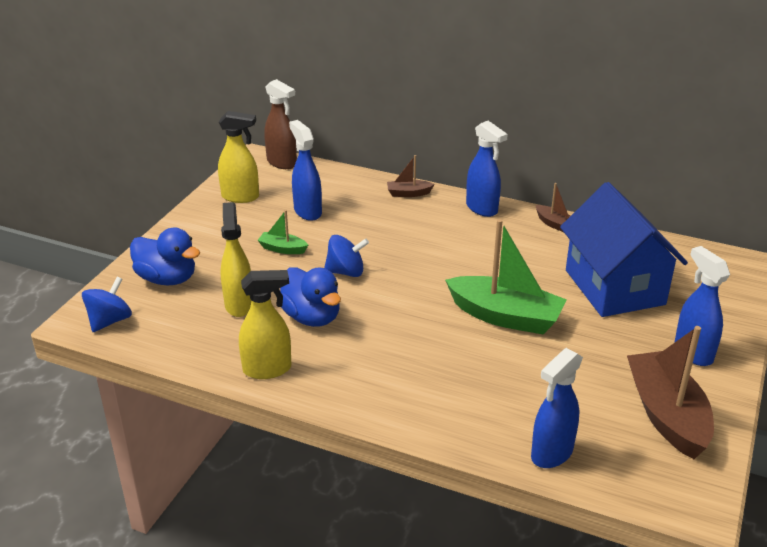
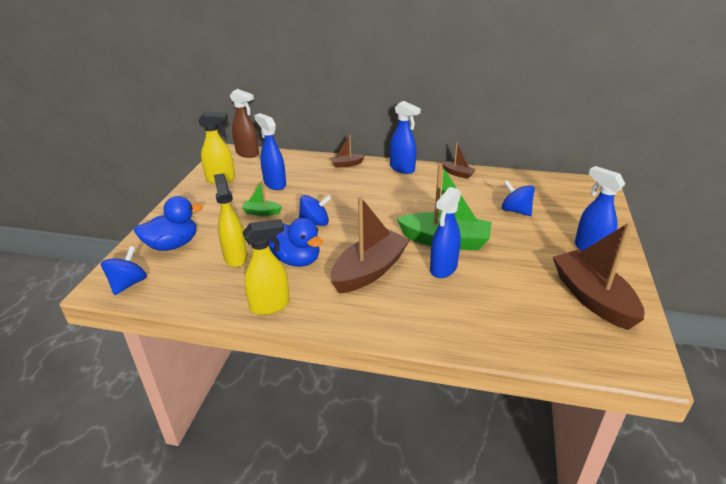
camera: 10 degrees left, 0 degrees up
blue duck [130,228,200,285] -> blue duck turned 45 degrees counterclockwise [134,196,203,251]
blue spray bottle [531,348,583,468] -> blue spray bottle moved to [430,187,461,278]
blue house [560,182,688,317] -> blue spinning top [502,180,535,216]
none -> brown boat [330,196,410,294]

